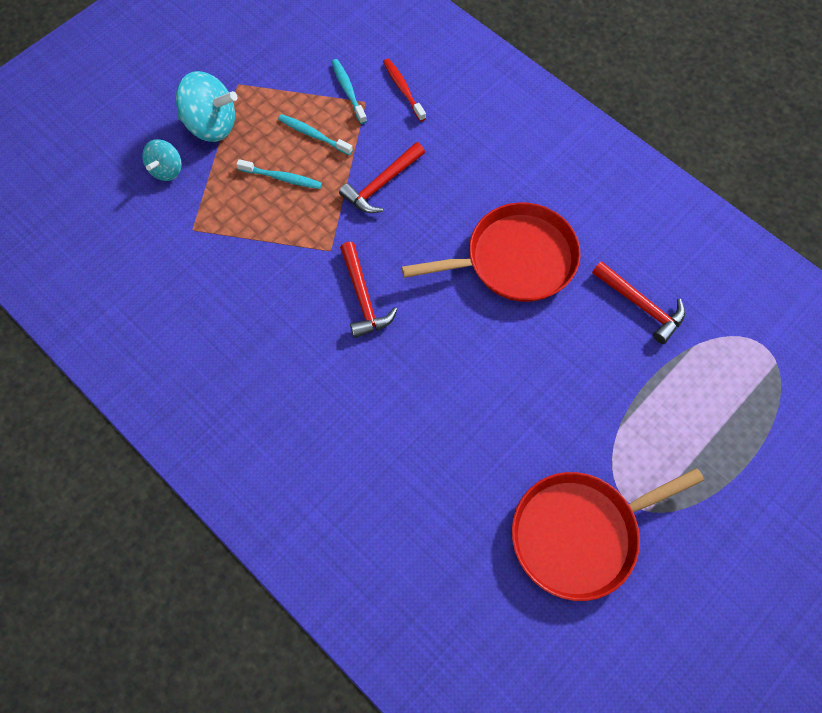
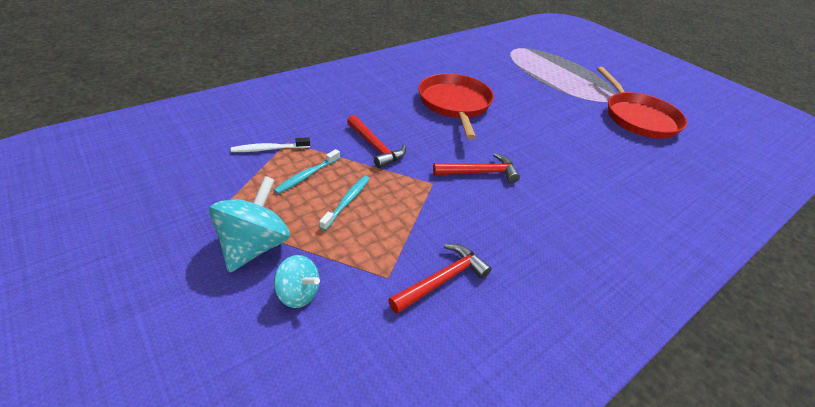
camera: 85 degrees left, 25 degrees down
turquoise toothbrush [331,59,367,124] -> white toothbrush [231,137,310,152]
red toothbrush [383,58,426,122] -> none
red hammer [592,261,685,344] -> red hammer moved to [388,244,492,314]

